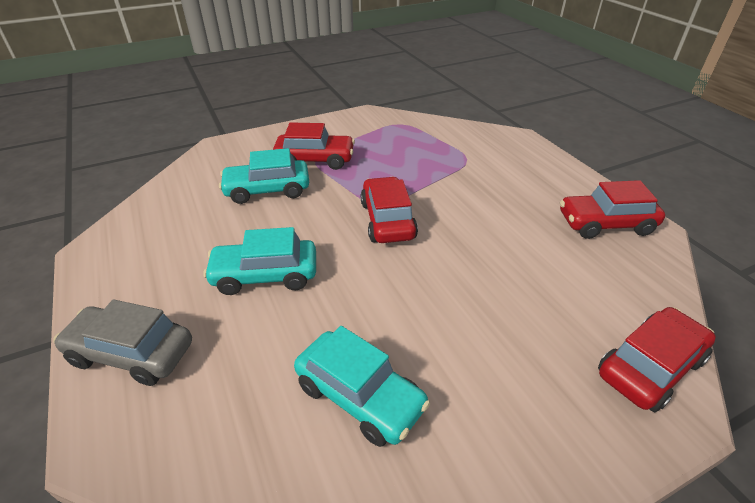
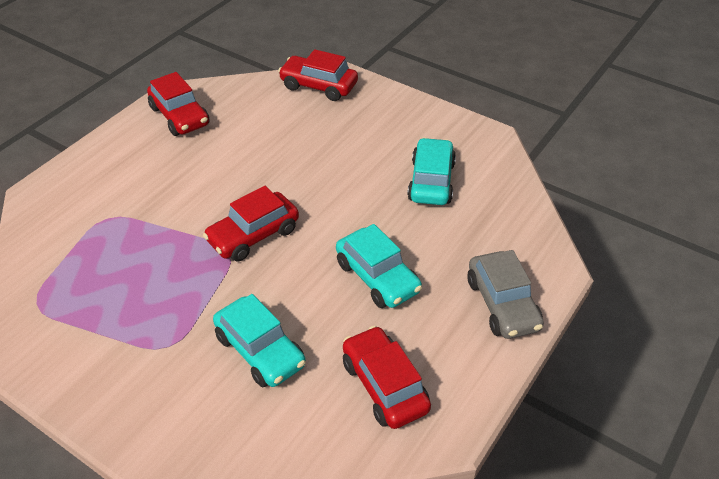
camera: 120 degrees left, 5 degrees up
red car [273,122,355,170] -> red car moved to [343,326,431,429]

